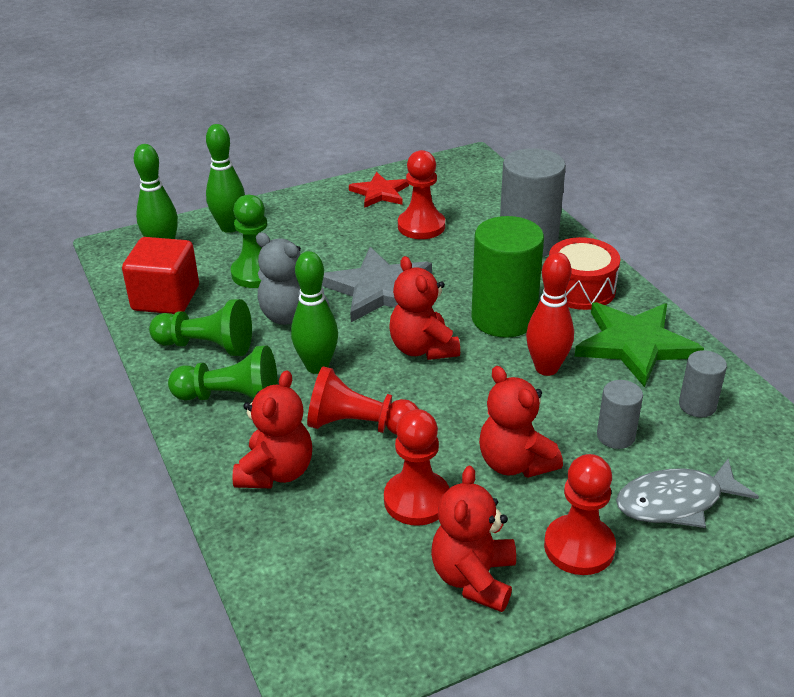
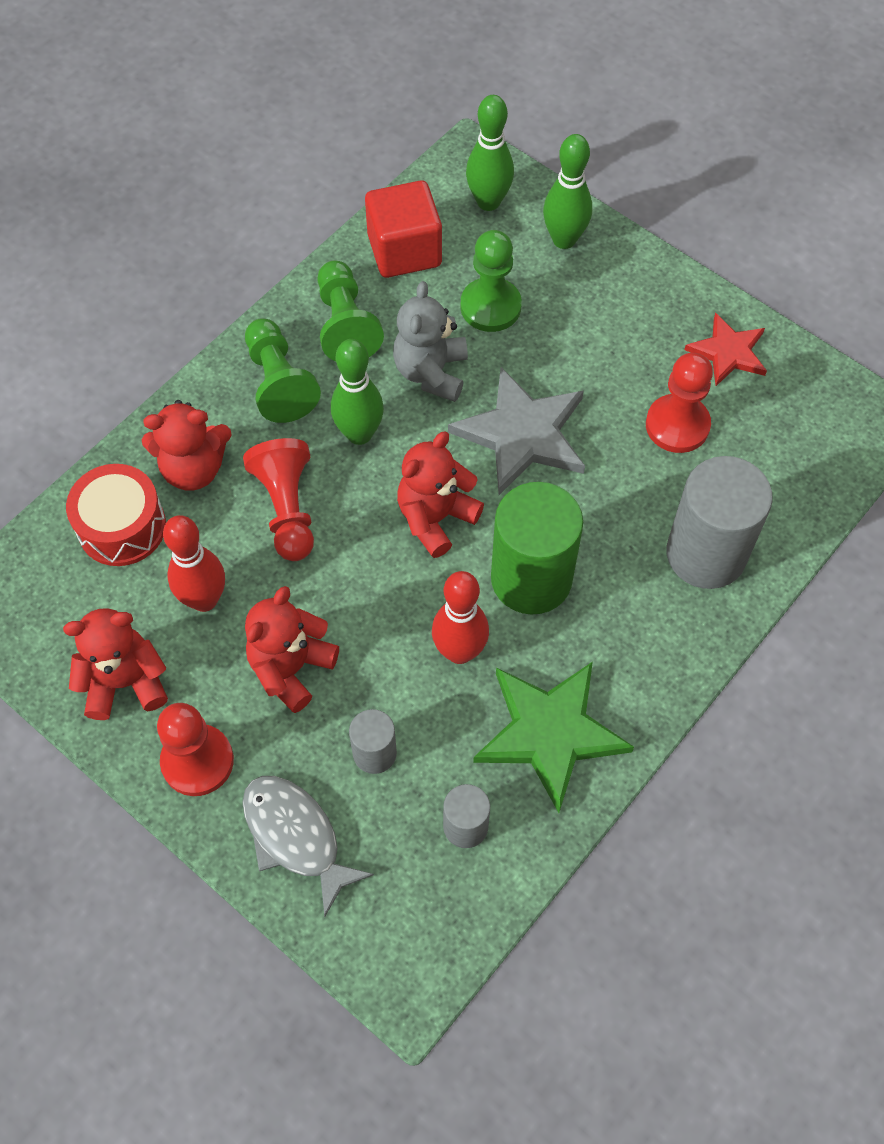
camera: 65 degrees right, 25 degrees up
red pawn [384,409,449,526] -> red bowling pin [163,515,225,612]
red drum [549,237,620,310] -> red drum moved to [66,464,166,566]

